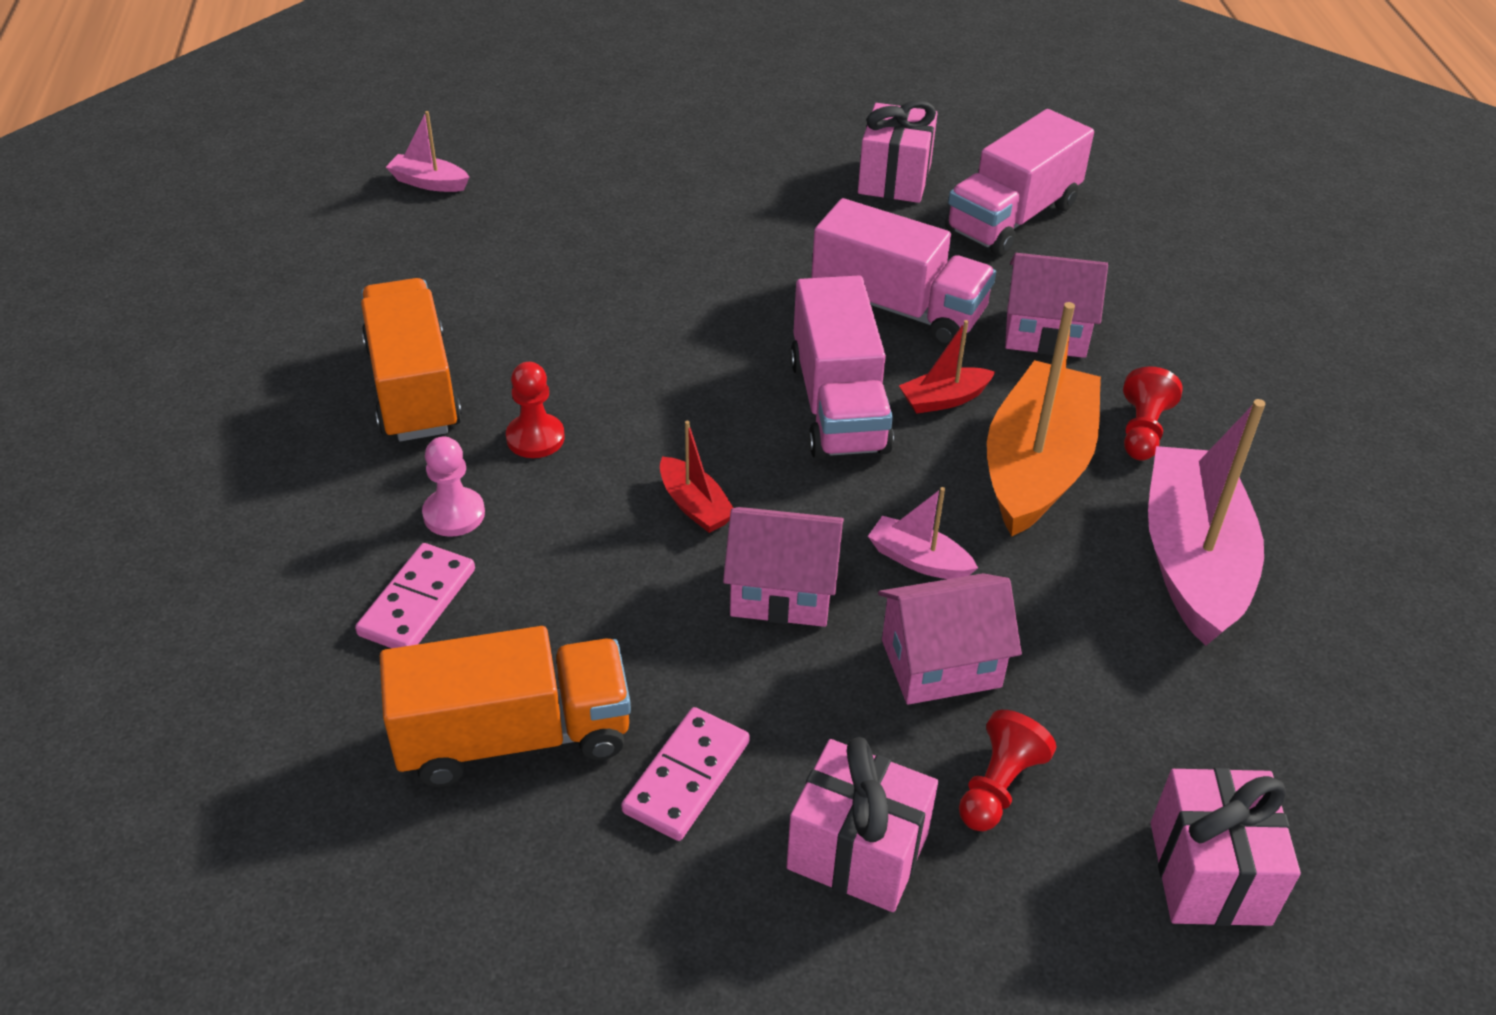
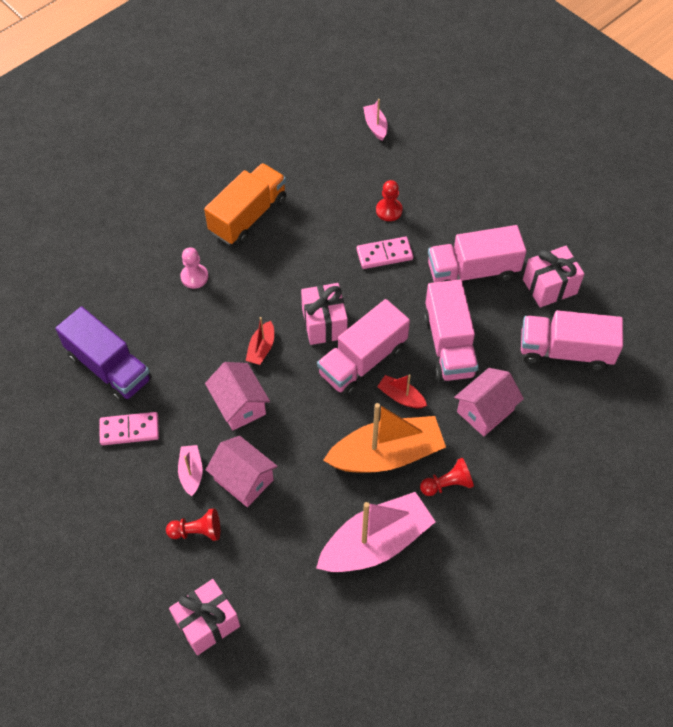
camera: 55 degrees right, 15 degrees up
pink domino [355,543,475,648] -> pink domino moved to [357,237,413,269]
orange truck [380,626,631,787] -> purple truck [56,306,152,403]
red pawn [506,362,565,458] -> red pawn moved to [376,180,403,221]
pink gift [786,737,938,912] -> pink gift moved to [301,283,348,345]
pink boat [868,487,978,579] -> pink boat moved to [178,445,203,496]
pink house [1005,253,1108,358] -> pink house turned 75 degrees clockwise [454,368,524,436]
none -> pink truck [428,225,527,282]

